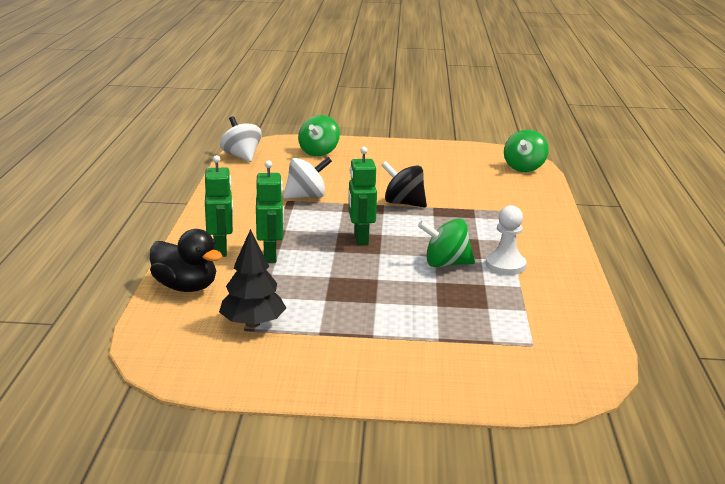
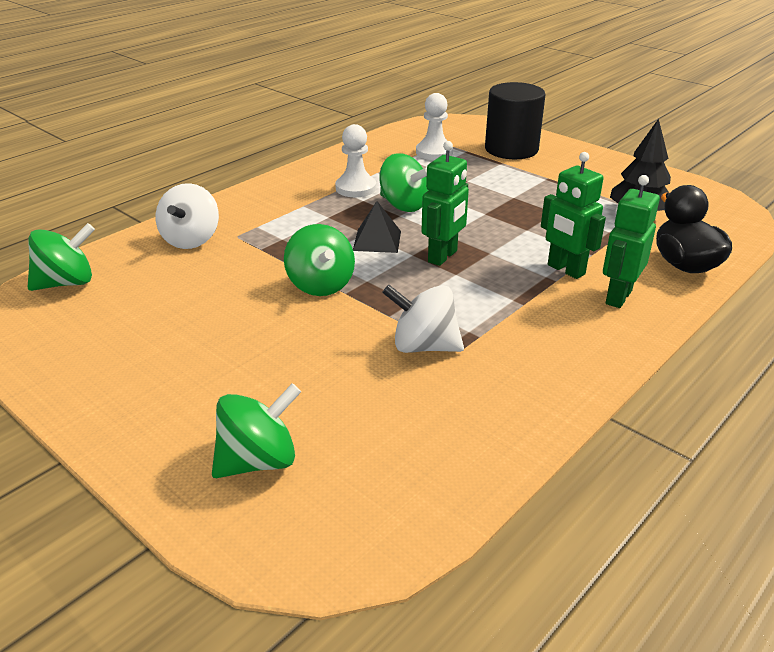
camera: 140 degrees left, 10 degrees up
white spinning top [220,116,262,162] -> white spinning top moved to [155,183,219,249]
green robot [256,160,284,263] -> green robot turned 75 degrees counterclockwise [541,152,606,279]
black spinning top [381,161,427,208] -> green spinning top [284,224,355,296]
none -> black pyramid [353,201,401,253]
none -> white pawn [416,93,453,160]
none -> black cylinder [485,82,546,159]

